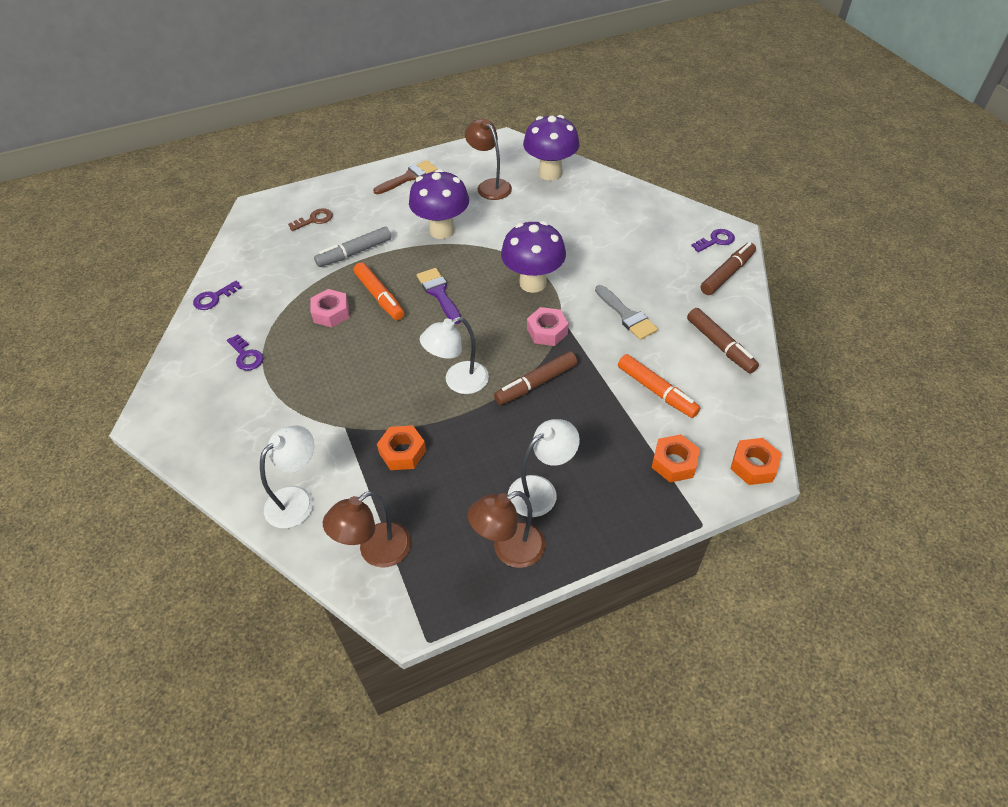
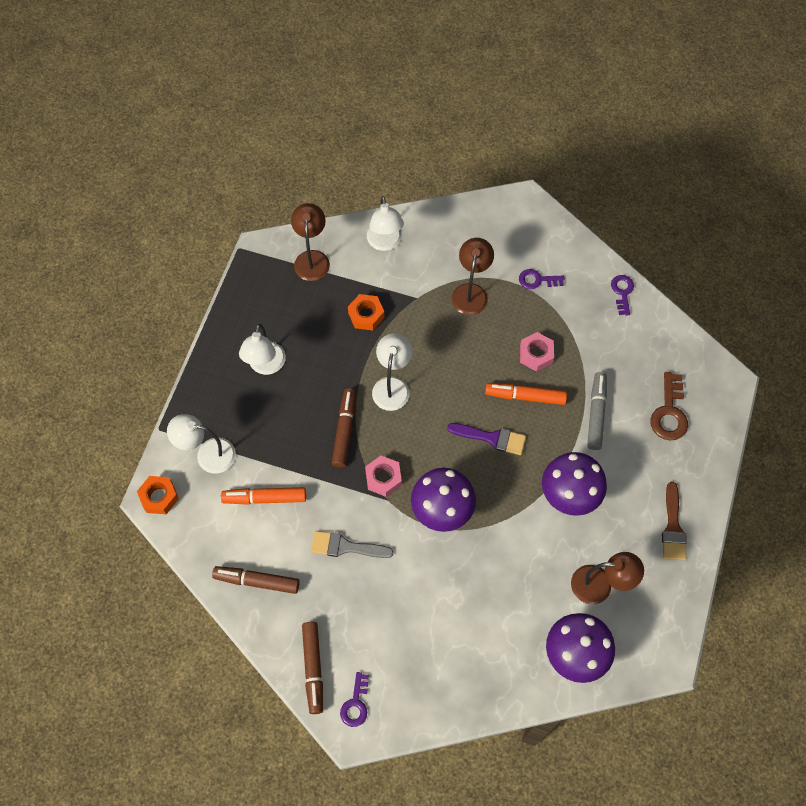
camera: 130 degrees right, 15 degrees up
brown key [288,209,333,231] -> brown key [650,372,688,440], size x1.54
brown lamp [468,491,545,568] -> brown lamp moved to [452,238,494,315]
orange nut [651,434,700,482] -> white lamp [167,414,236,473]

